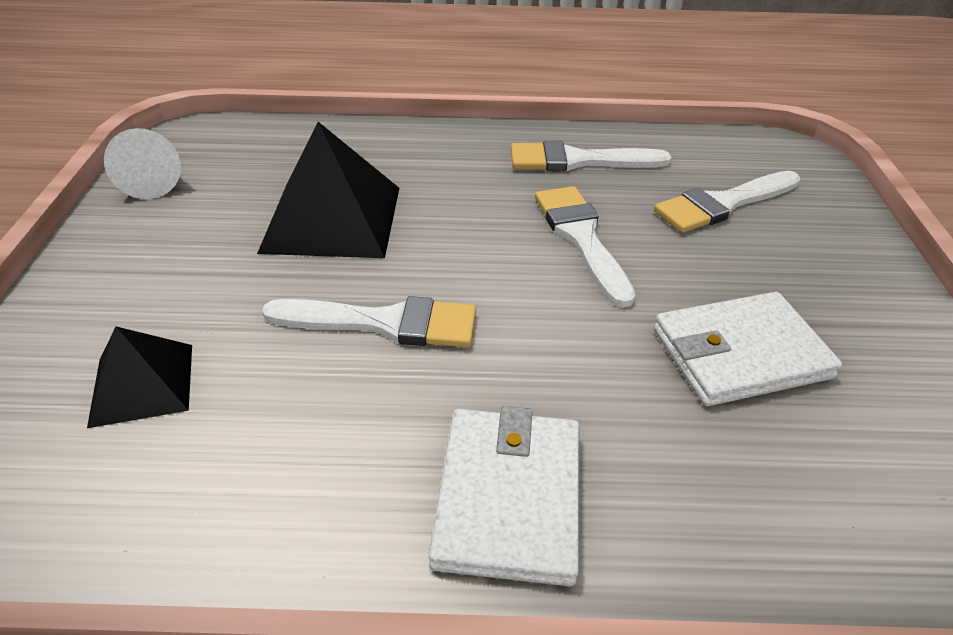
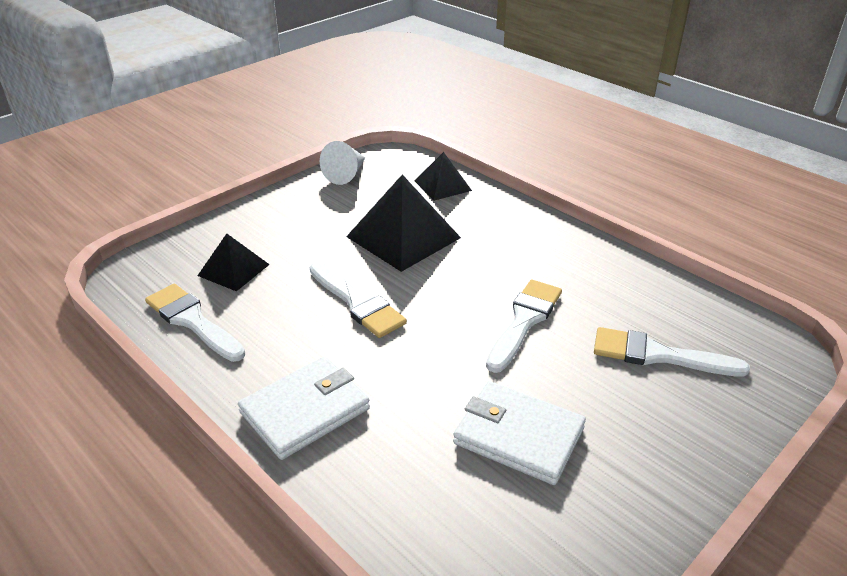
camera: 45 degrees right, 5 degrees down
white brush [511,141,672,171] -> white brush moved to [145,284,245,362]
none -> black pyramid [415,152,472,201]

